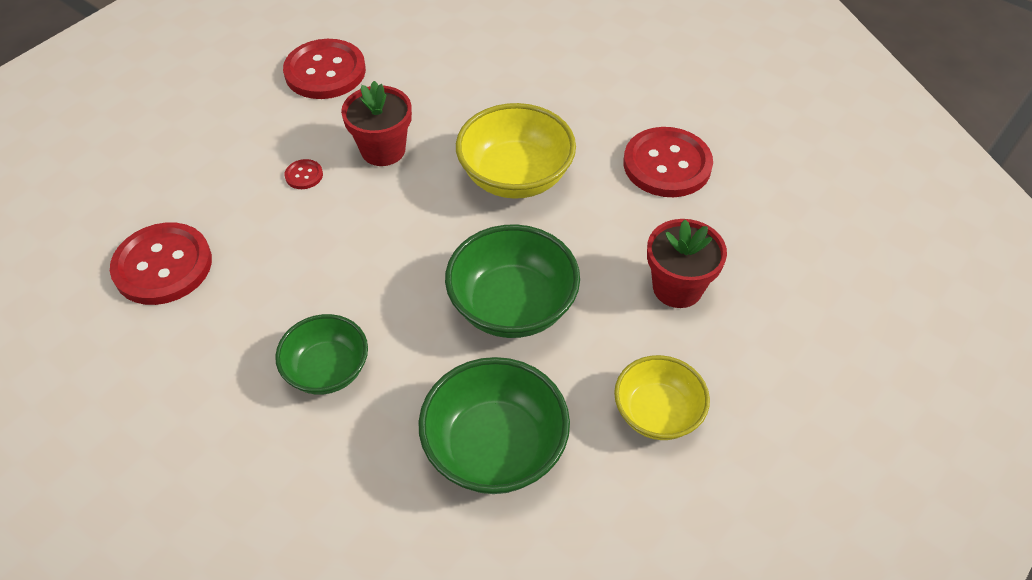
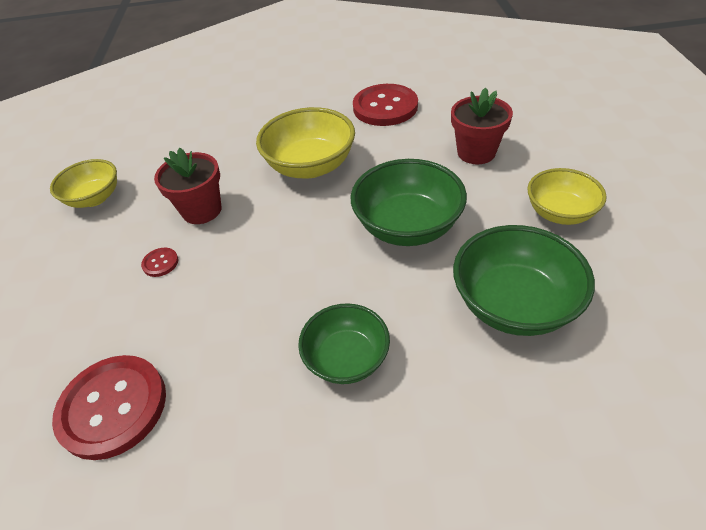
camera: 40 degrees left, 5 degrees down
red button [283,39,366,99] -> yellow bowl [50,159,117,208]

